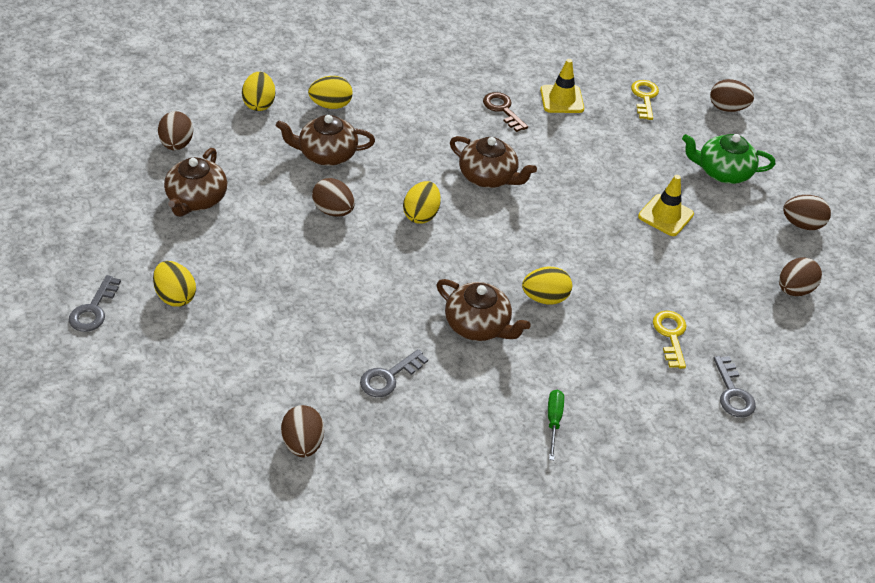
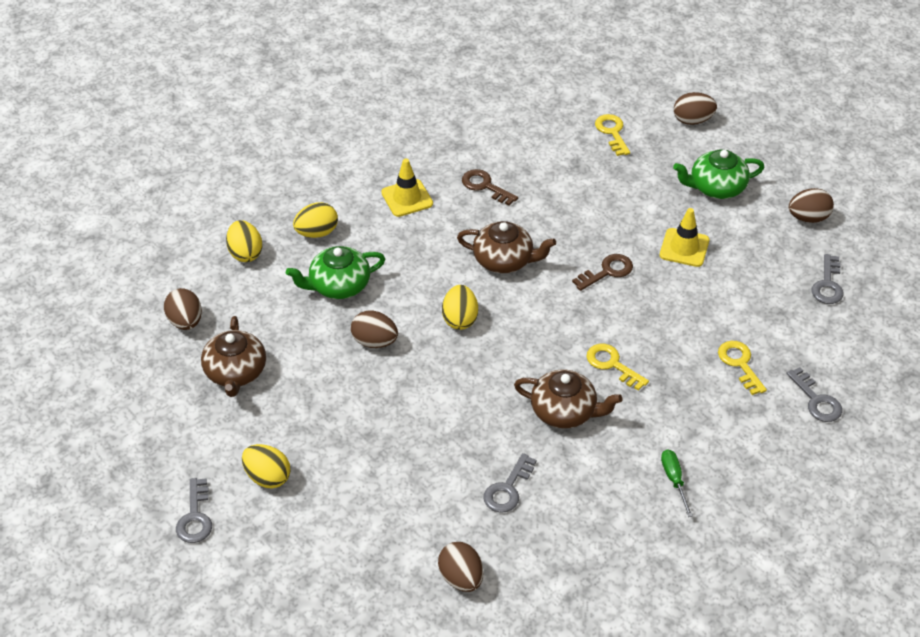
camera: 15 degrees left, 0 degrees up
brown teapot [276,115,375,166] -> green teapot [286,246,385,299]
yellow egg [522,267,572,304] -> yellow key [586,344,649,391]
yellow traffic cone [540,59,584,113] -> yellow traffic cone moved to [381,158,433,217]
brown egg [779,257,822,296] -> grey key [812,254,844,304]
none -> brown key [572,254,633,291]

